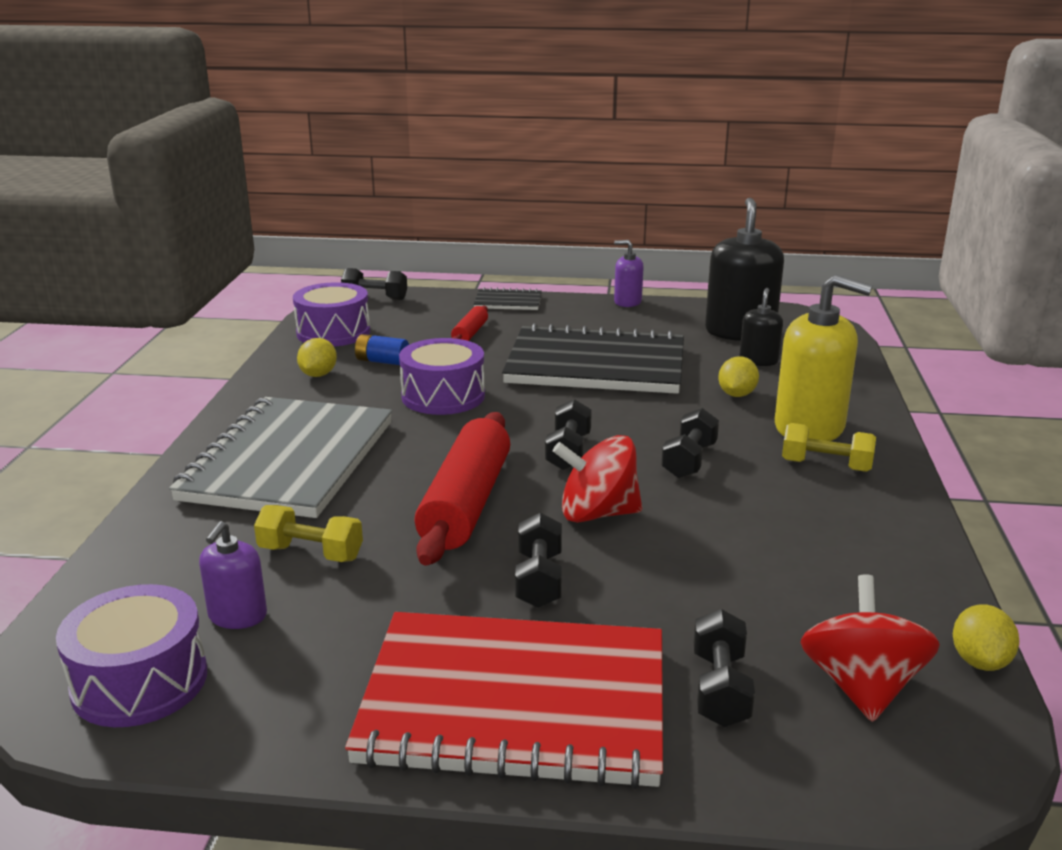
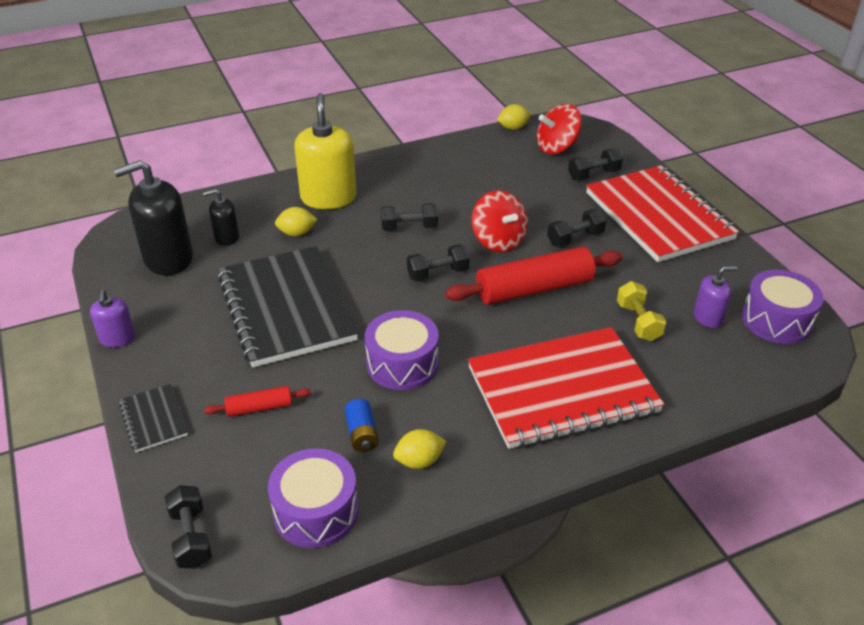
camera: 120 degrees left, 15 degrees up
grey notebook [169,397,392,518] -> red notebook [468,327,664,449]
yellow dumbbell [782,423,876,472] -> none

